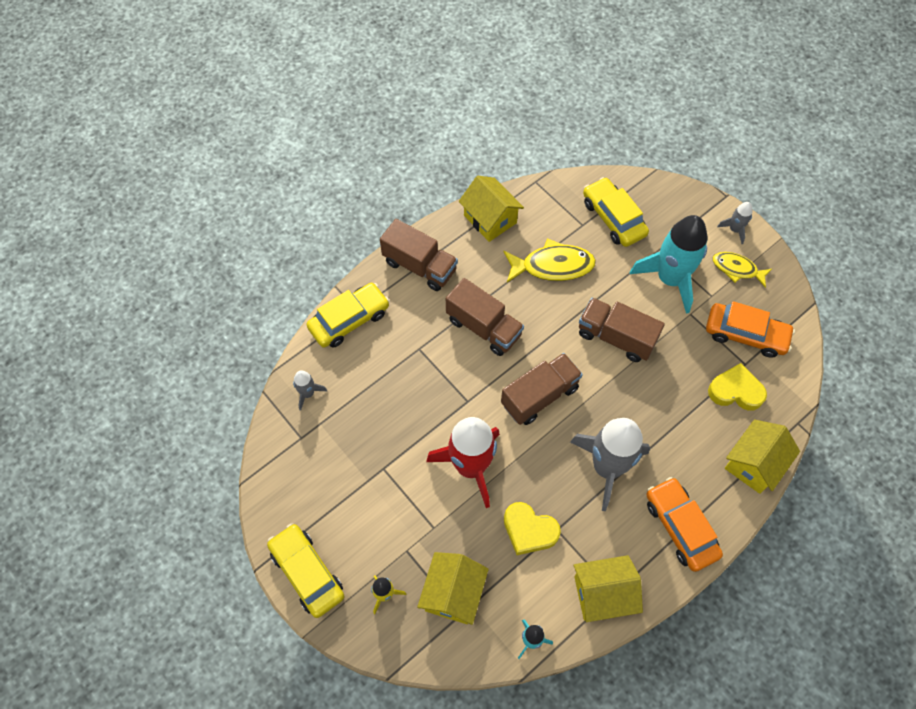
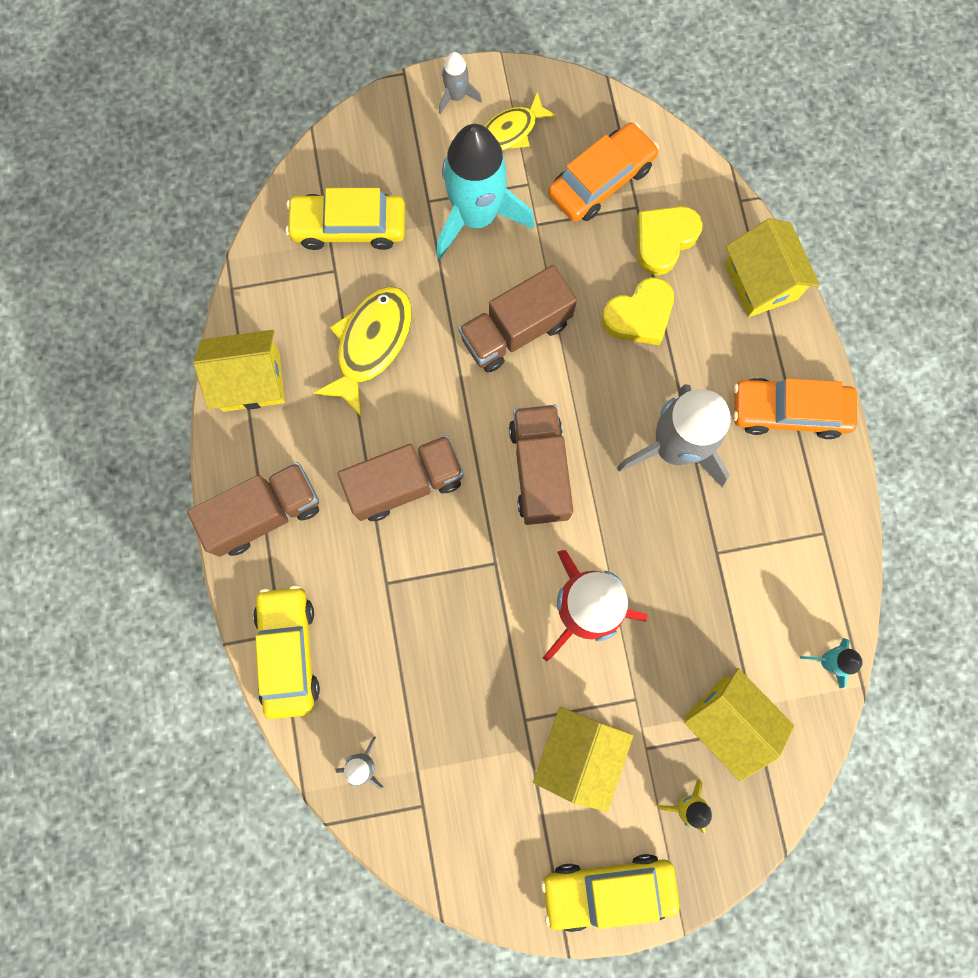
camera: 60 degrees left, 15 degrees up
yellow heart [504,502,561,555] -> yellow heart moved to [602,277,674,345]
yellow house [573,555,643,622] -> yellow house moved to [533,707,633,812]

